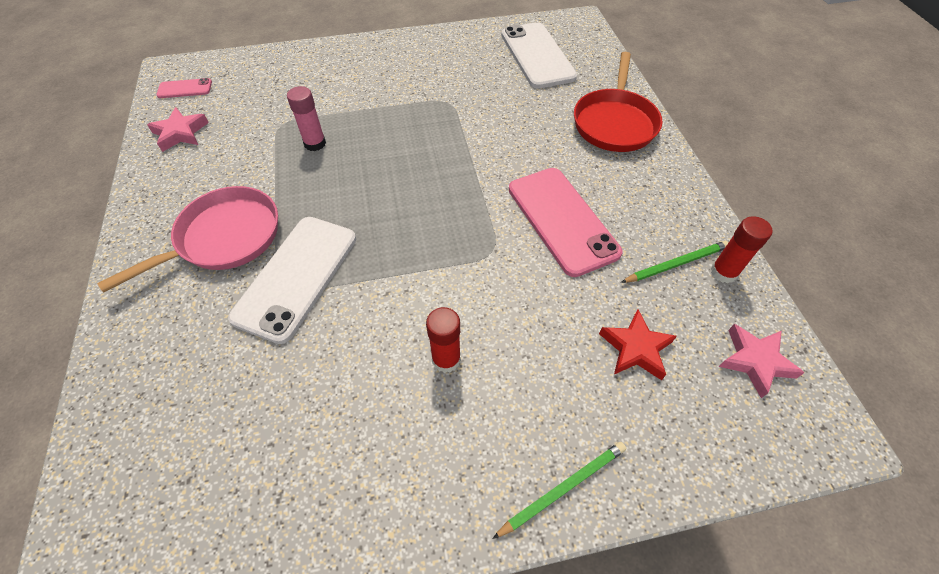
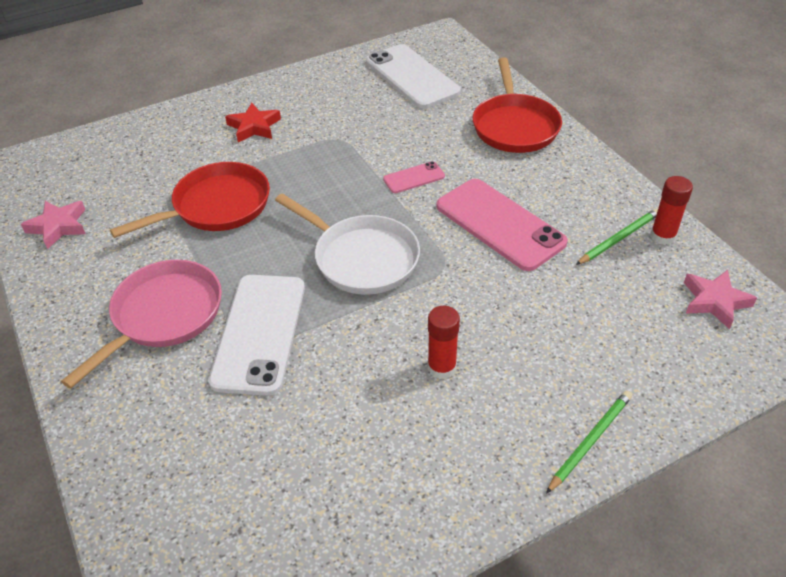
camera: 15 degrees left, 10 degrees down
pink phone [156,78,212,98] -> pink phone moved to [383,161,445,193]
pink glue stick [287,86,326,151] -> red pan [110,162,270,238]
red star [599,309,677,380] -> red star moved to [225,103,281,142]
none -> white pan [275,193,420,295]

